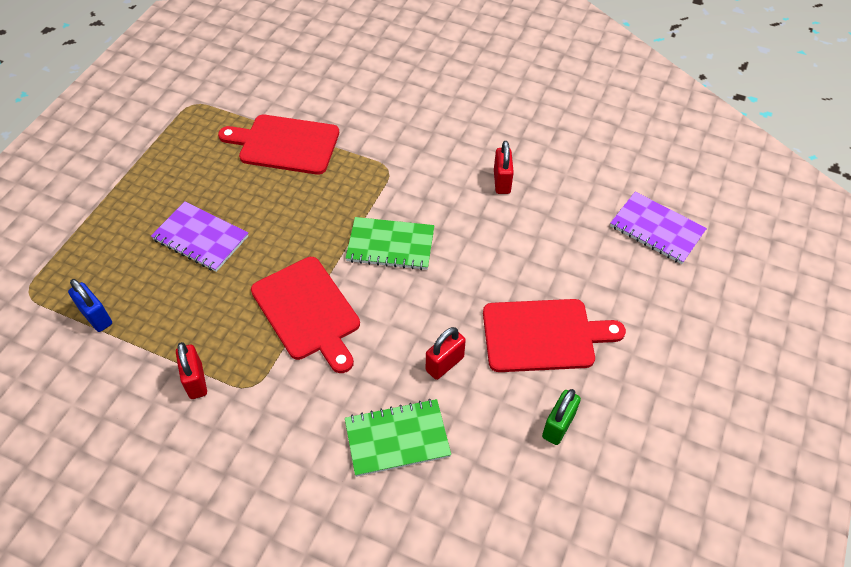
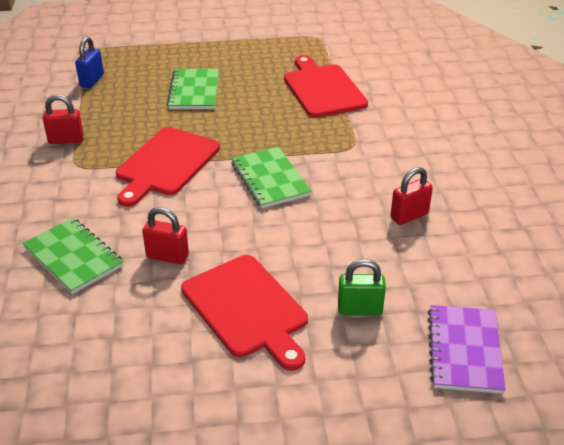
camera: 60 degrees right, 15 degrees down
purple notebook [151,202,248,272] -> green notebook [167,69,219,109]
red padlock [176,342,207,399] -> red padlock turned 45 degrees clockwise [42,95,84,144]
green padlock [542,389,581,445] -> green padlock moved to [338,259,386,315]

